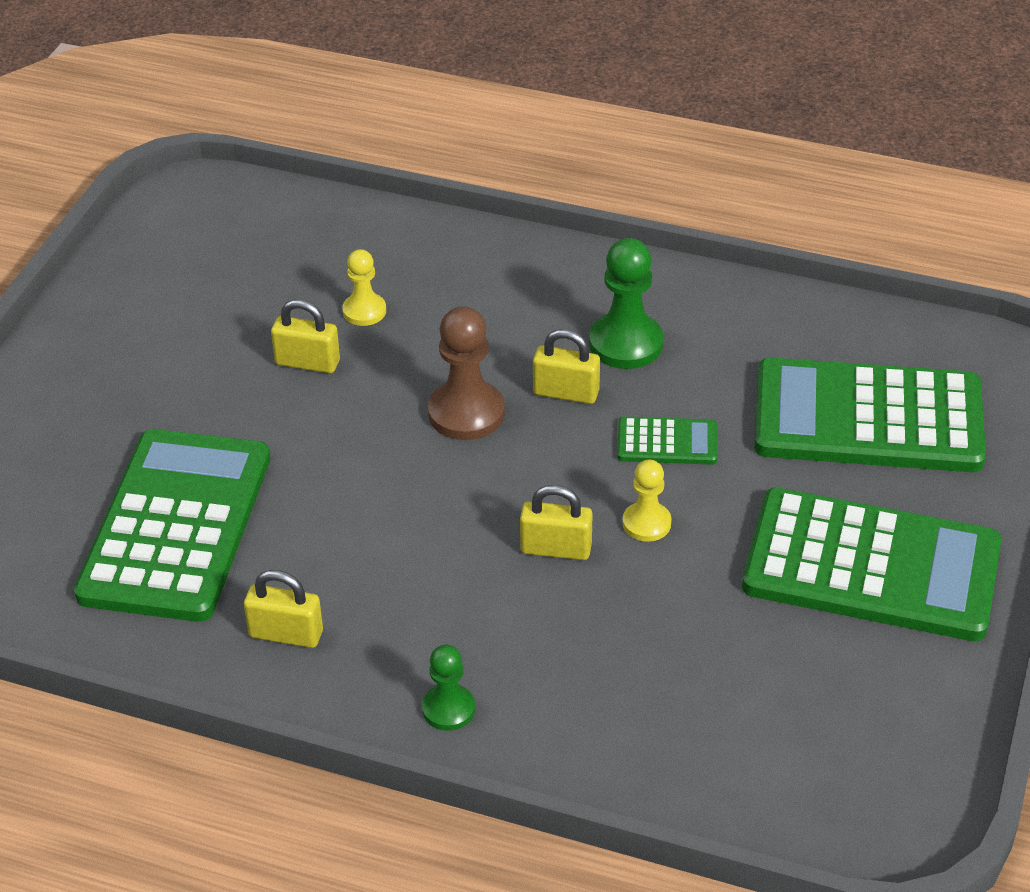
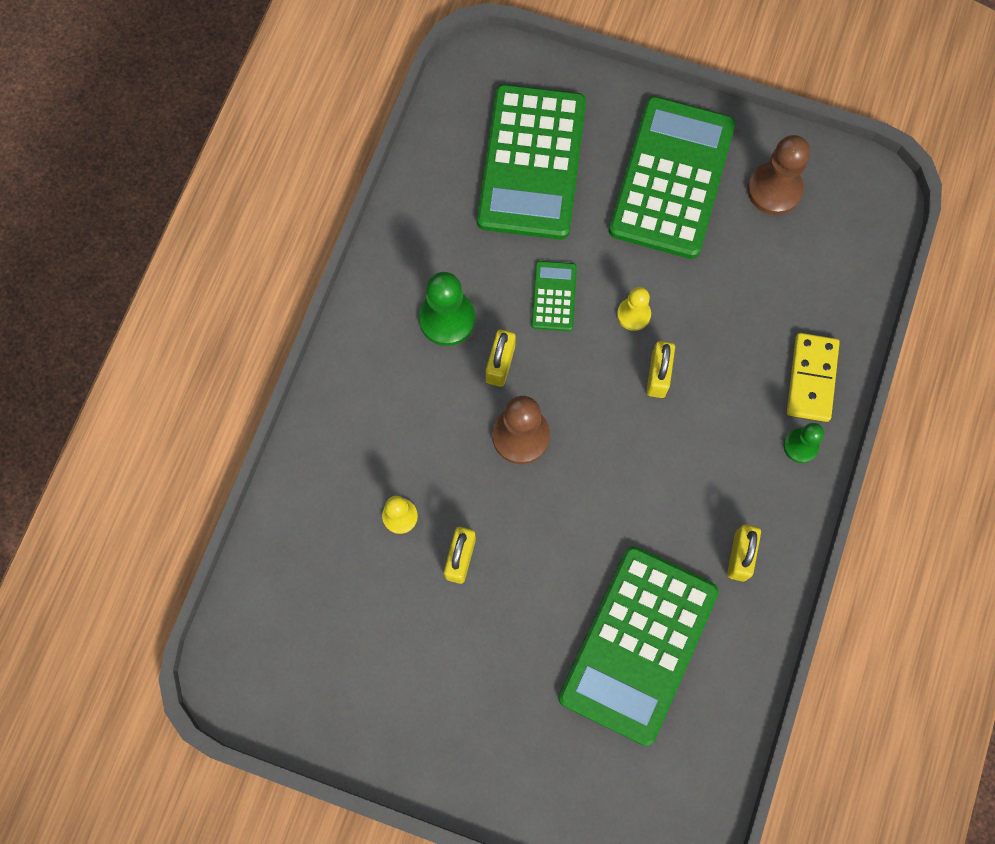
camera: 90 degrees left, 30 degrees up
green calculator [74,429,270,622] -> green calculator turned 75 degrees counterclockwise [558,546,719,746]
none -> brown pawn [747,135,810,215]
none -> yellow domino [787,333,840,422]

